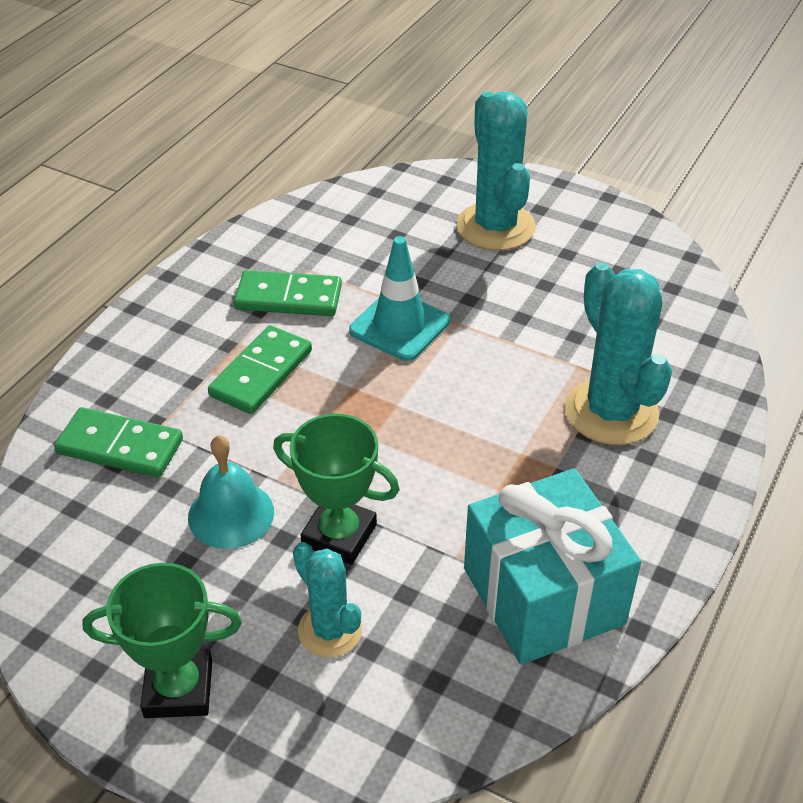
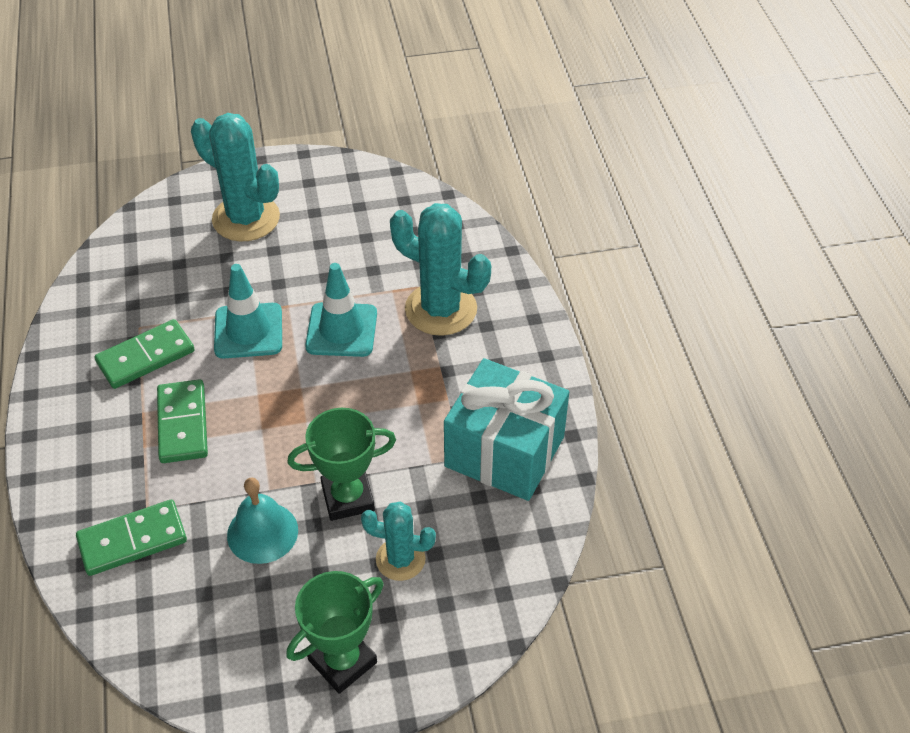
camera: 40 degrees left, 5 degrees up
none -> turquoise traffic cone [305,263,377,357]

